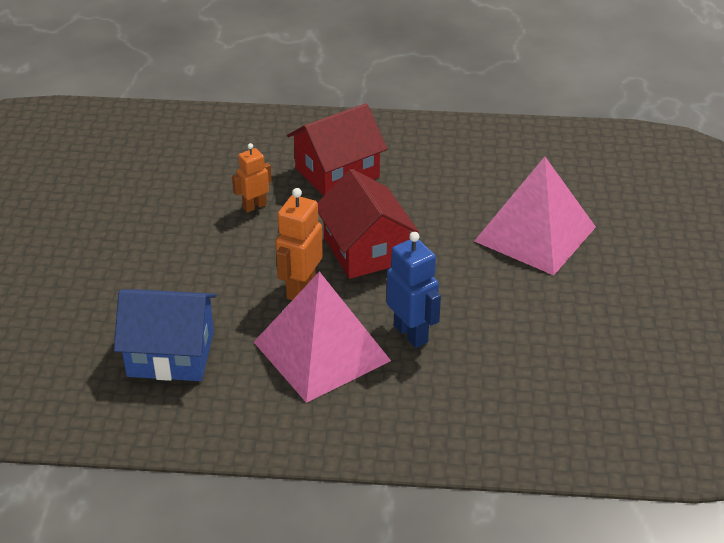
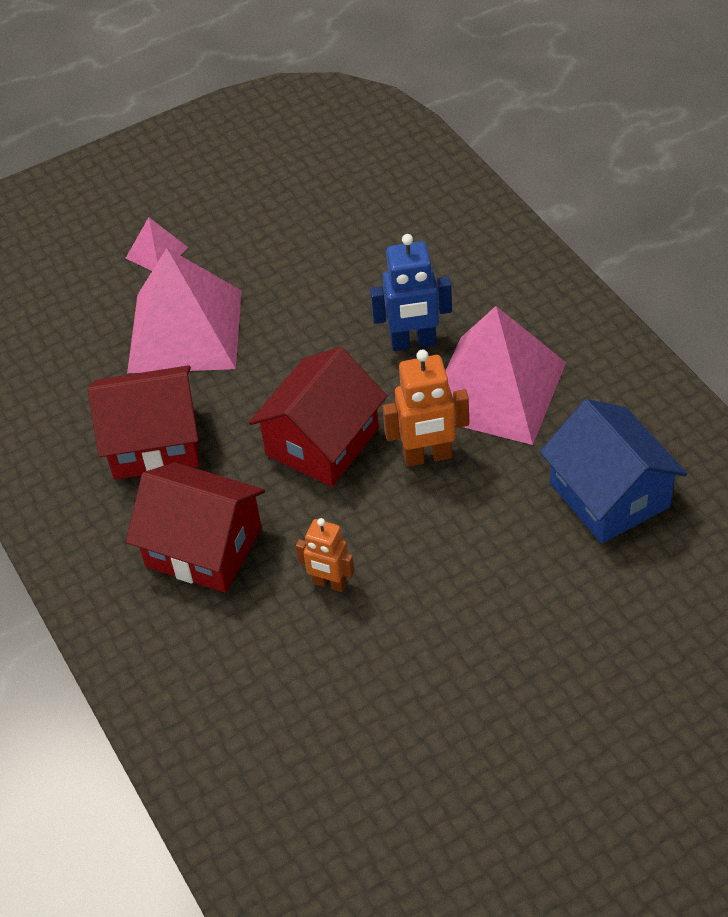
camera: 120 degrees left, 10 degrees up
blue robot [387,232,441,348] -> blue robot turned 120 degrees counterclockwise [370,234,452,351]
none -> red house [88,365,199,480]
none -> pink pyramid [126,217,189,271]

